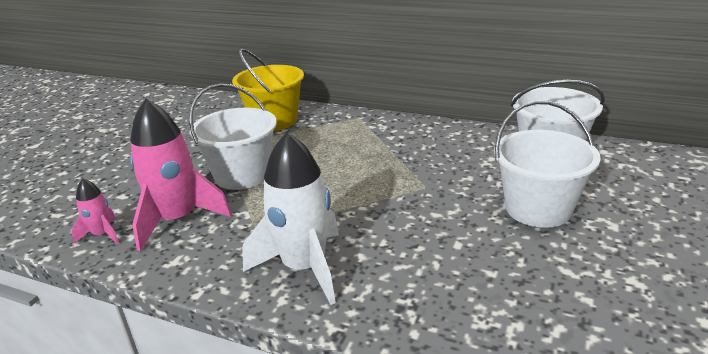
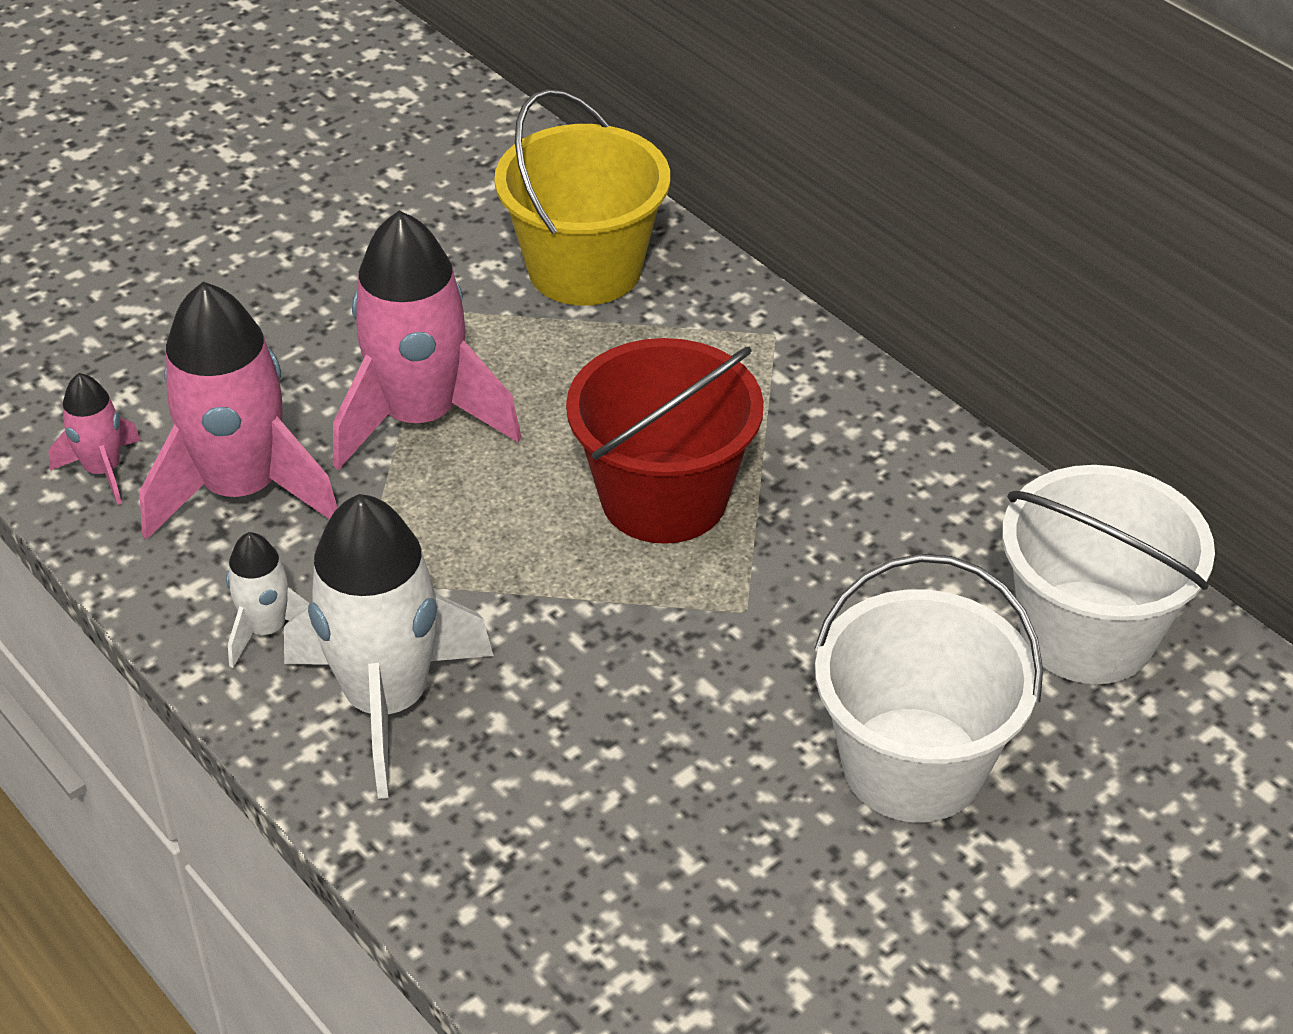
camera: 25 degrees right, 15 degrees up
white bucket [189,83,277,190] -> pink rocket [333,210,521,470]
none -> white rocket [226,532,309,668]
none -> red bucket [566,338,764,544]

